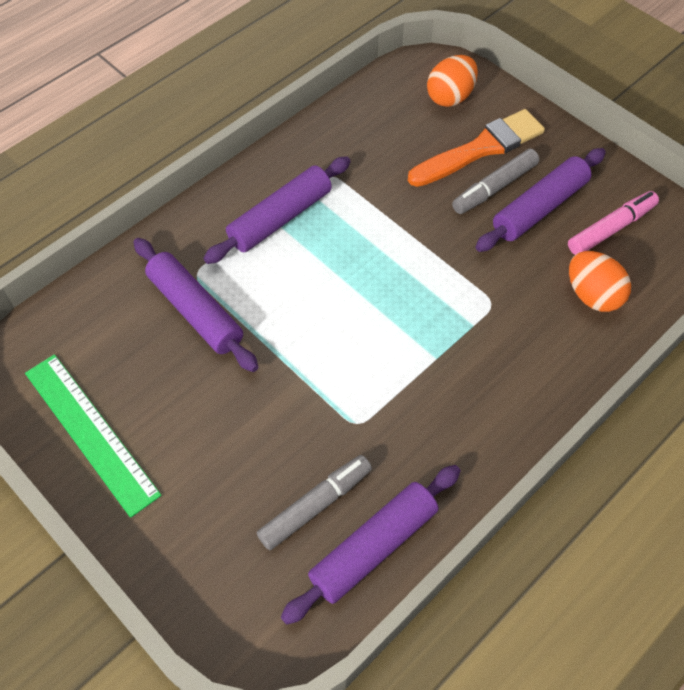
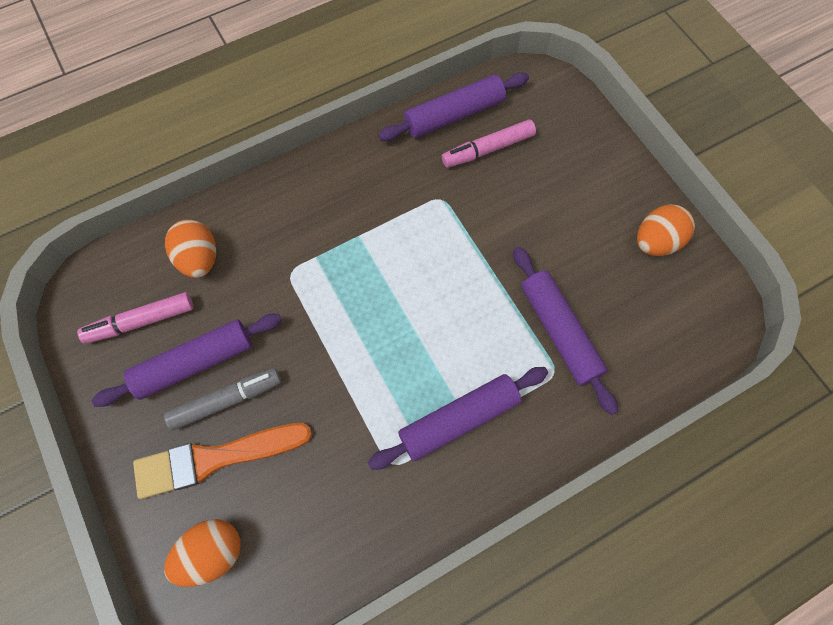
camera: 165 degrees left, 10 degrees up
green ruler [25,354,161,518] -> orange egg [637,205,695,256]
grey marker [257,455,372,550] -> pink marker [442,119,536,168]

